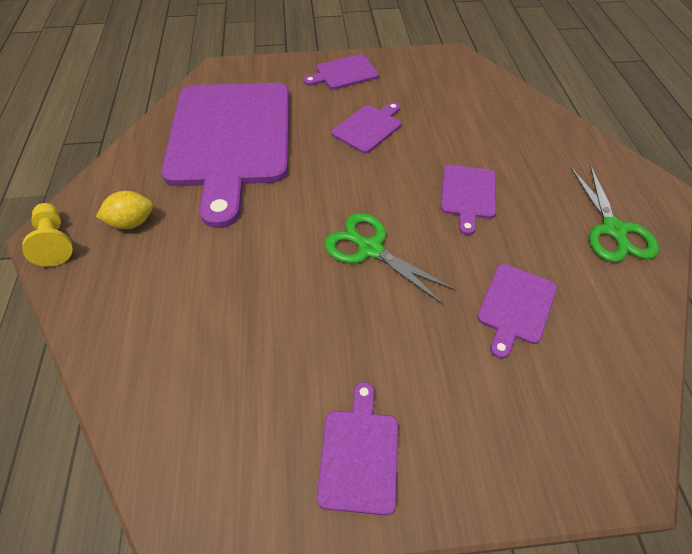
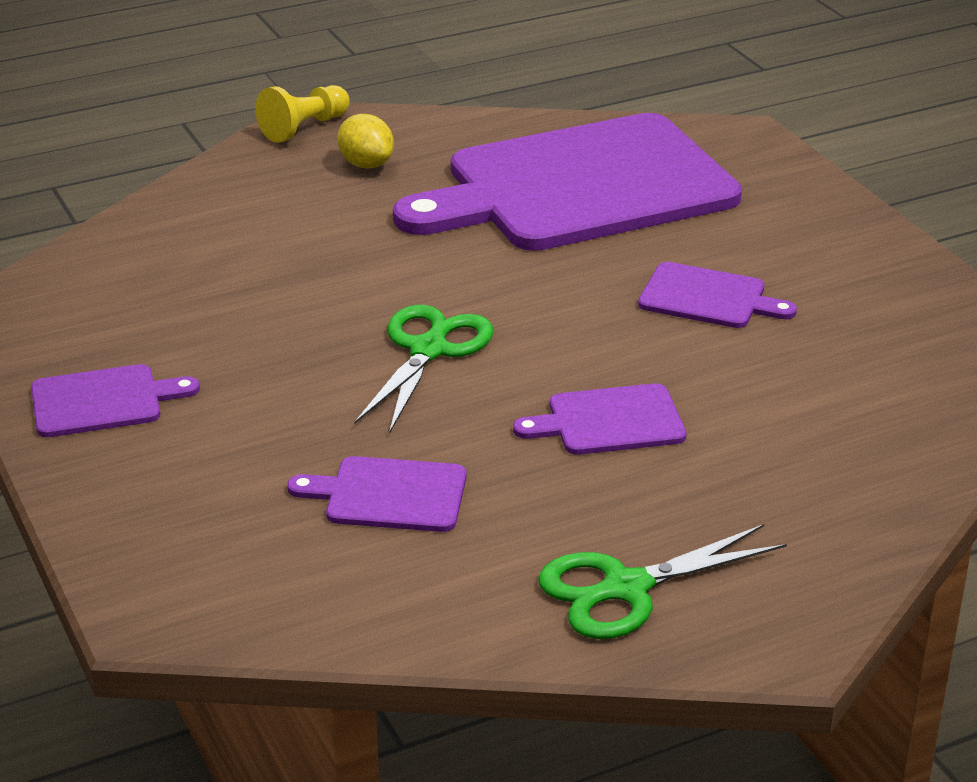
camera: 70 degrees right, 20 degrees down
purple cutting board [304,54,379,89] -> none

